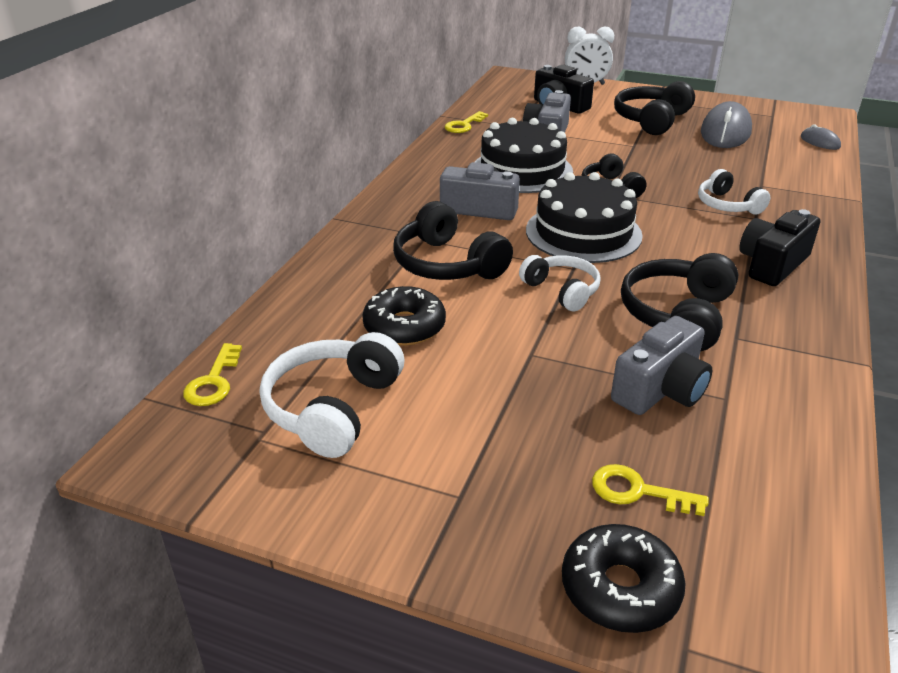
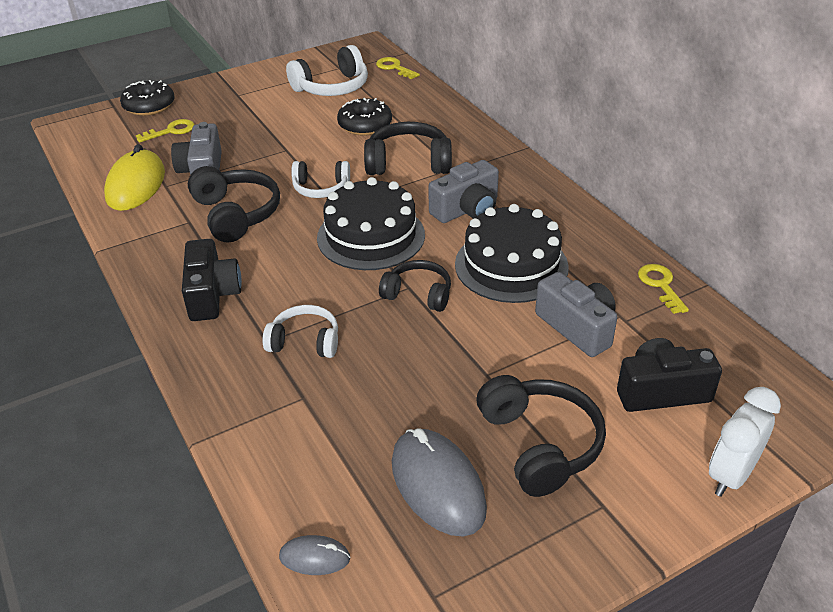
camera: 130 degrees right, 5 degrees up
white headphones [260,332,404,458] -> white headphones turned 90 degrees clockwise [286,45,368,96]
none -> yellow mouse [104,144,165,211]

